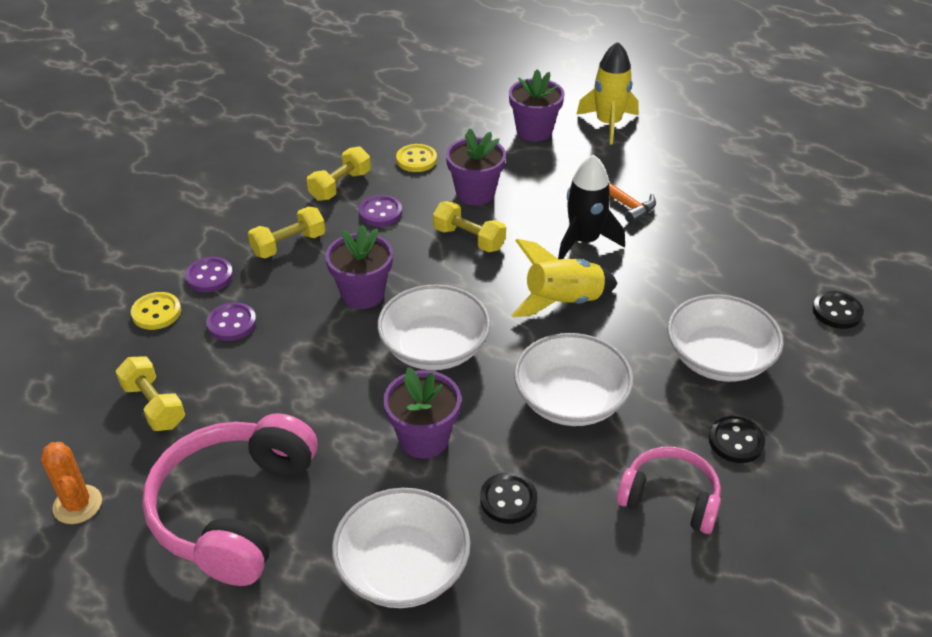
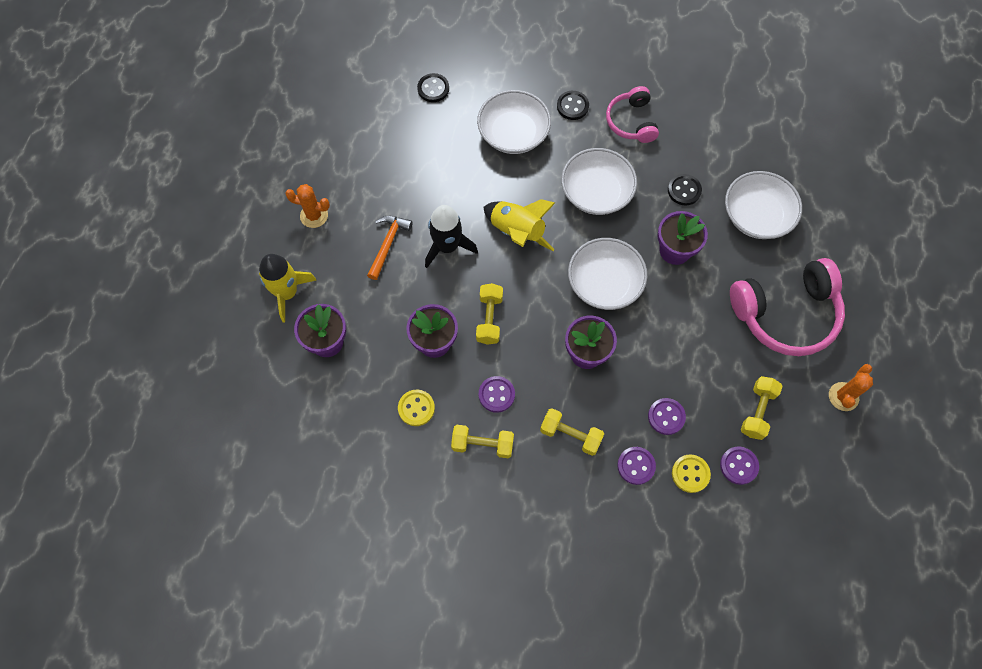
camera: 120 degrees left, 25 degrees up
none -> orange cactus [285,184,330,228]
none -> purple button [720,446,759,485]

